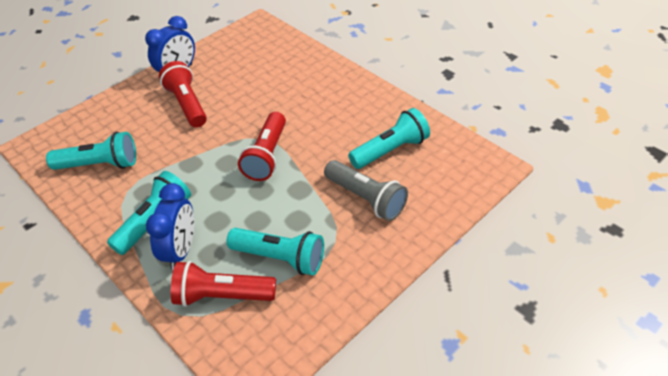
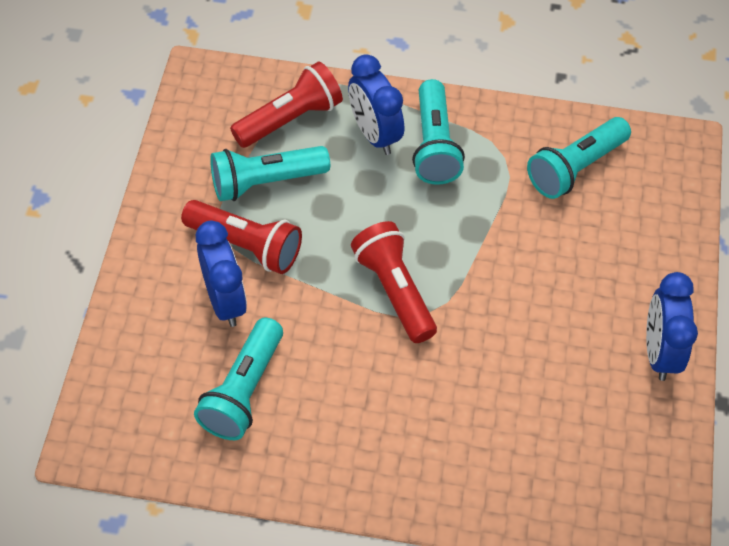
camera: 140 degrees right, 10 degrees up
red flashlight [159,61,207,128] -> red flashlight moved to [181,200,302,274]
grey flashlight [324,160,408,221] -> blue clock [196,221,247,327]

